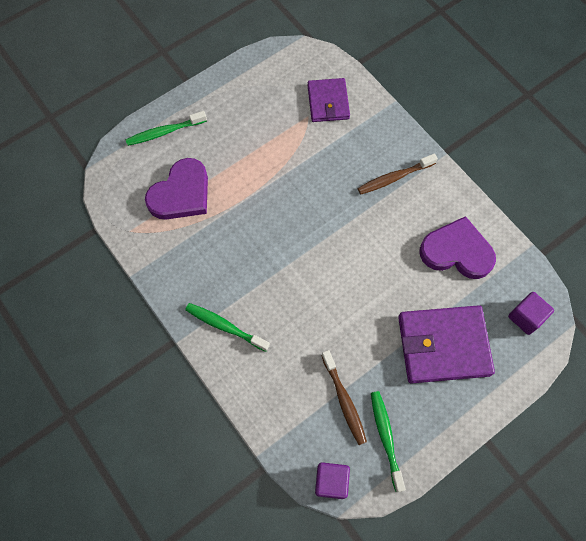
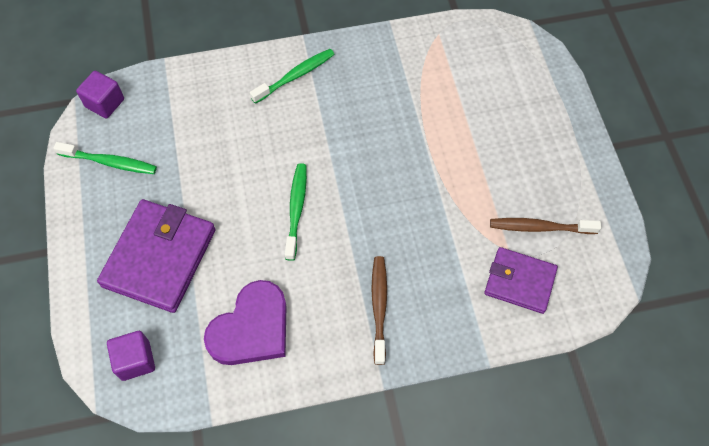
camera: 115 degrees right, 5 degrees down
green toothbrush [125,111,207,146] -> green toothbrush moved to [285,163,307,261]
purple heart [145,158,208,220] -> none
brown toothbrush [321,350,367,445] -> brown toothbrush moved to [490,218,601,234]

